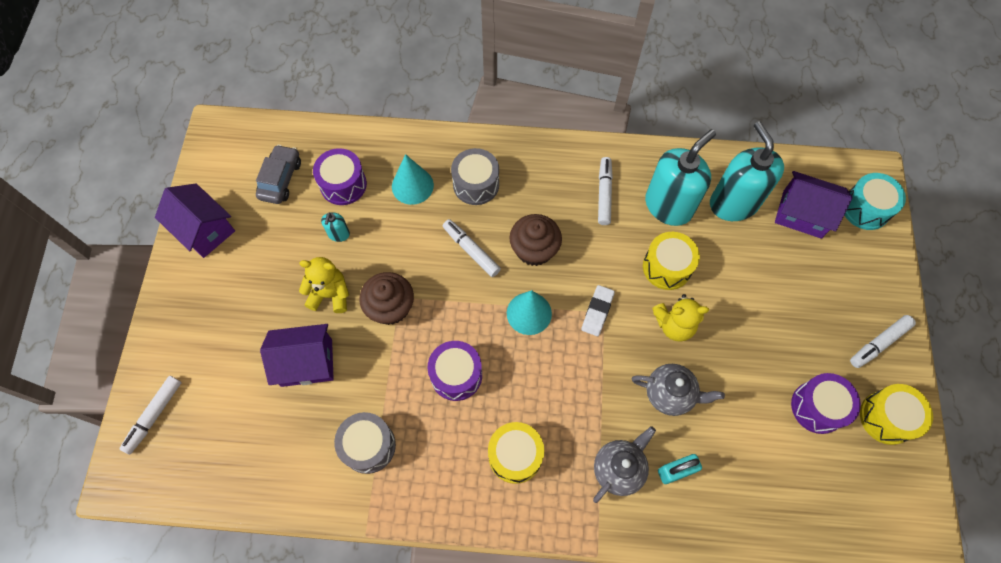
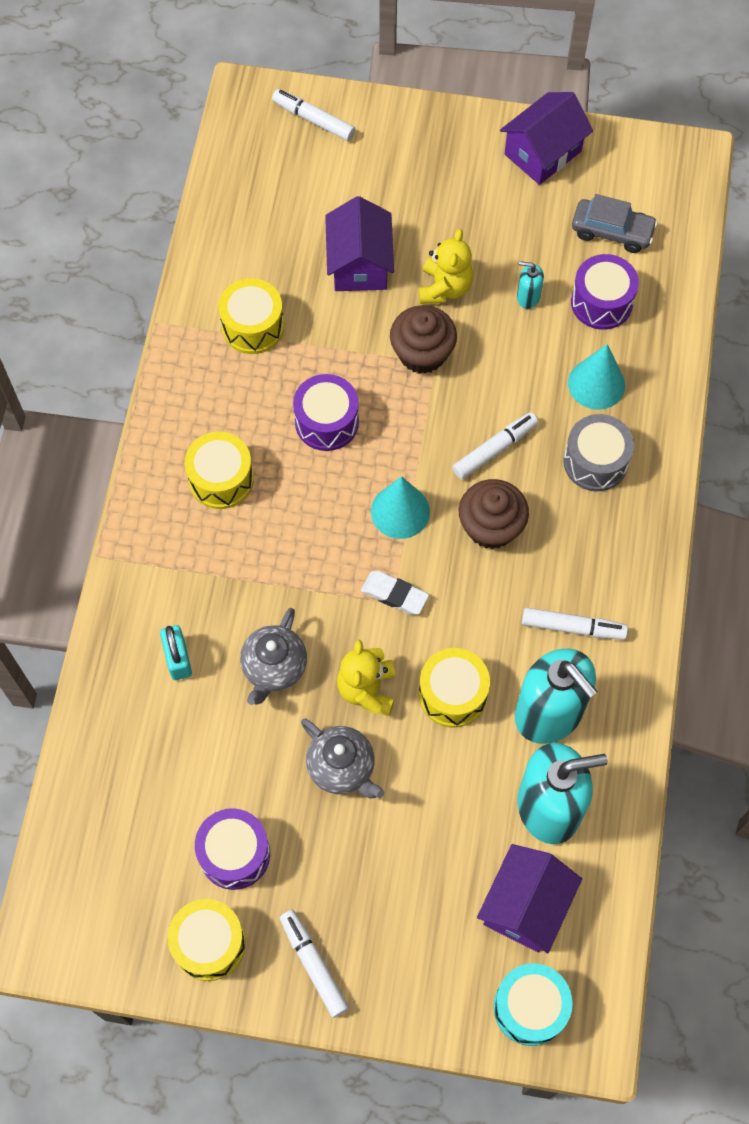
camera: 95 degrees right, 0 degrees up
grey drum [334,412,396,474] -> yellow drum [218,278,284,354]
grey teapot [593,426,656,503] -> grey teapot moved to [301,718,384,799]

